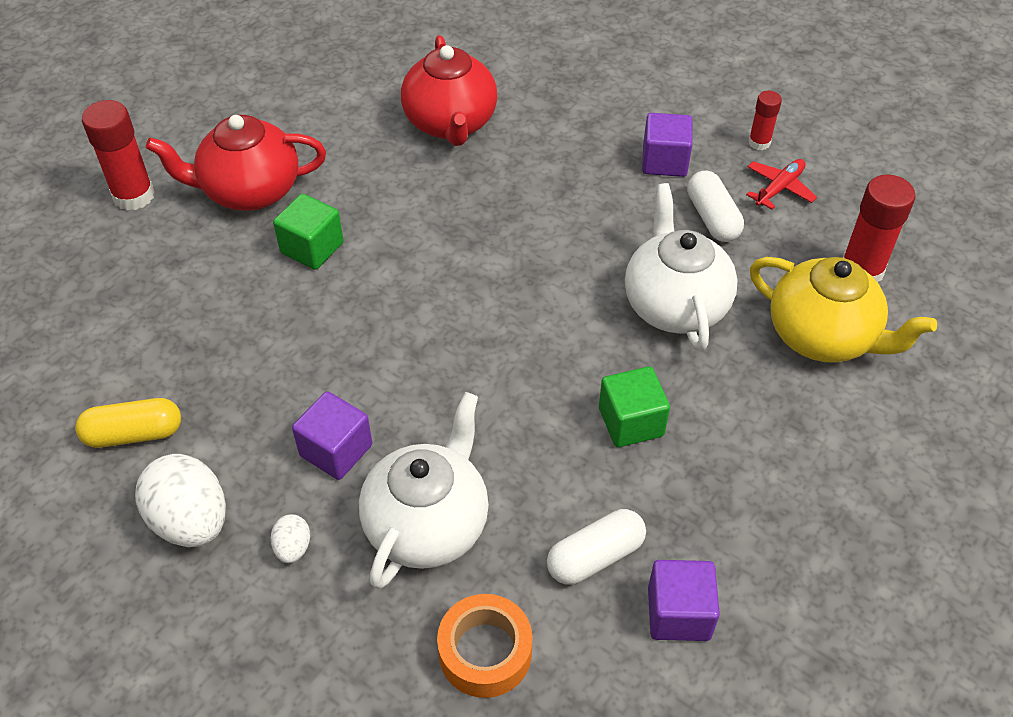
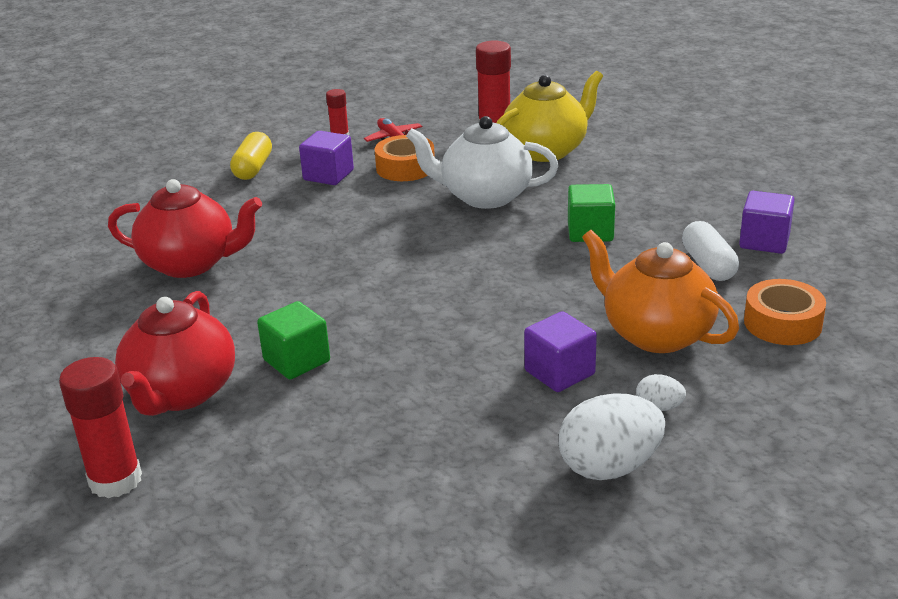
camera: 70 degrees left, 20 degrees down
yellow capsule [75,398,181,448] -> yellow capsule moved to [230,132,272,180]
white teapot [359,392,489,589] -> orange teapot [582,230,739,353]
white capsule [687,170,744,242] -> orange tape [375,135,435,181]

